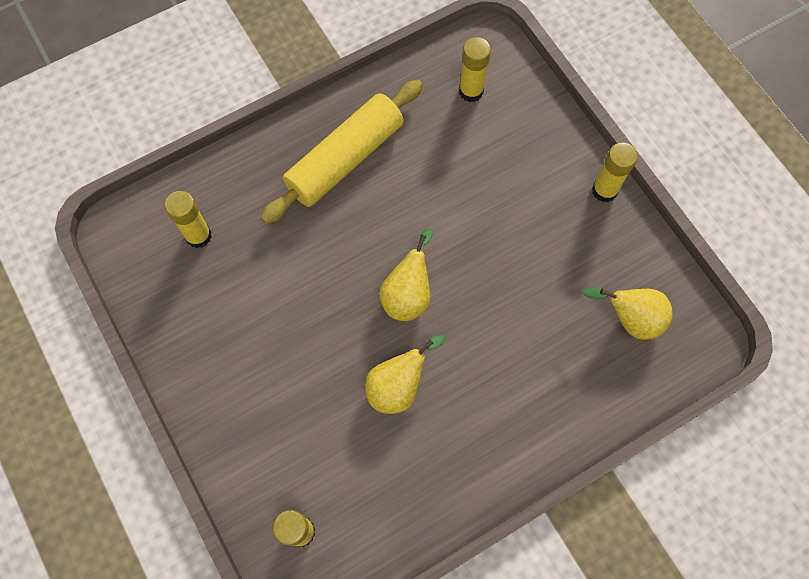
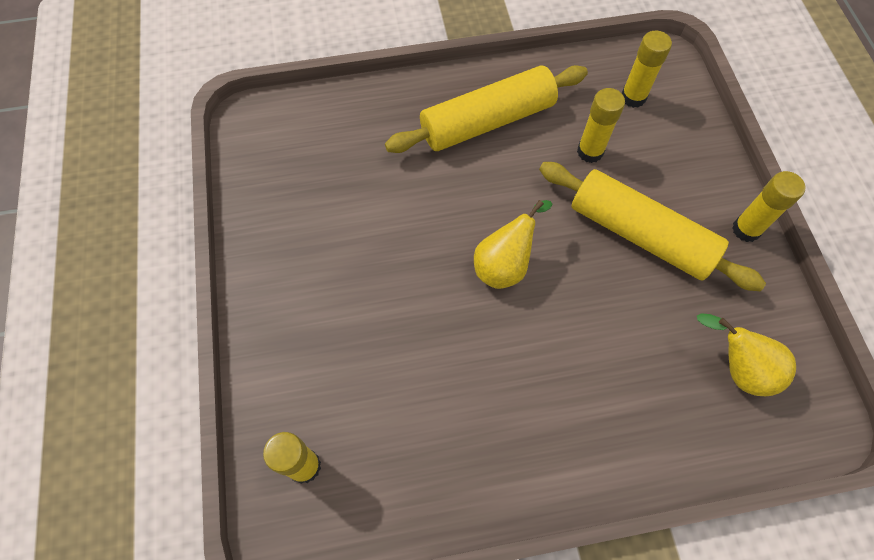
camera: 20 degrees right, 5 degrees down
yellow glue stick [165,191,212,248] -> yellow glue stick moved to [577,88,625,163]
yellow pear [365,335,445,414] -> none
none -> yellow rolling pin [539,162,766,291]

